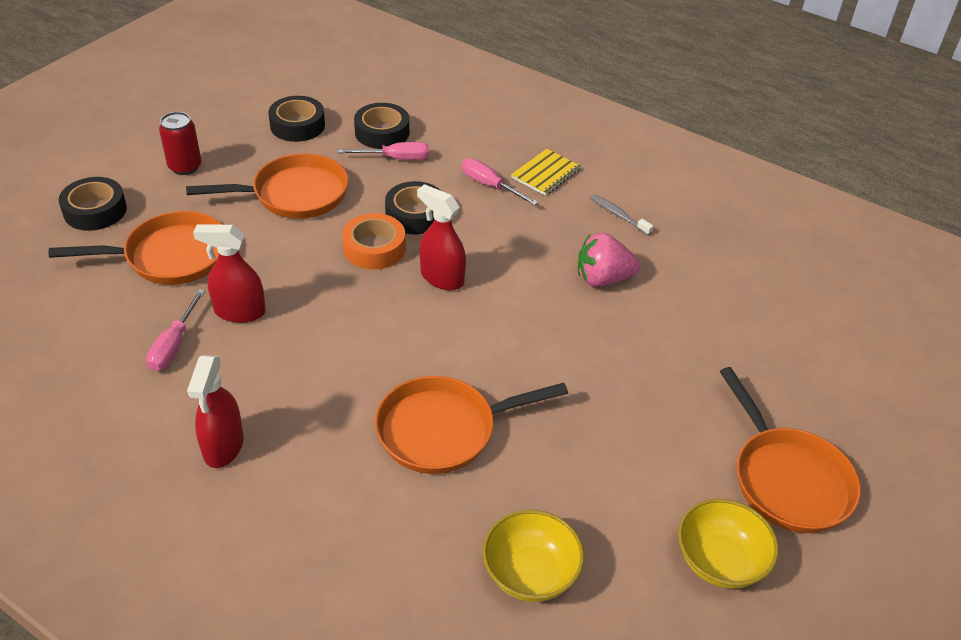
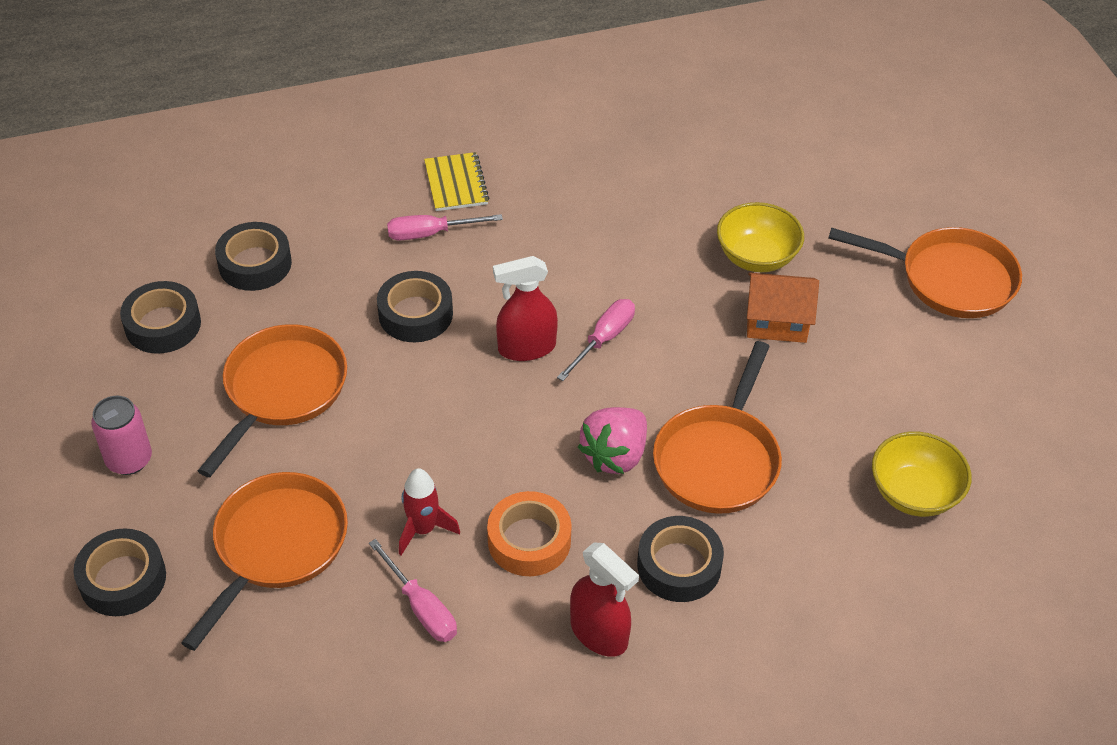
camera: 50 degrees left, 5 degrees up
red can [159,112,201,175] -> pink can [91,396,152,475]
red spray bottle [193,224,266,323] -> red rocket [399,468,460,555]
pink screwdriver [338,142,429,160] -> pink screwdriver moved to [557,299,635,381]
orange tape [342,213,406,269] -> orange tape moved to [487,491,572,576]
pink strawberry [578,233,640,287] -> pink strawberry moved to [578,407,647,474]
grey toothbrush [590,194,654,236] -> none
yellow bowl [678,499,779,589] -> yellow bowl moved to [717,202,804,272]
none -> black tape [637,516,724,602]
none -> orange house [747,273,819,343]

